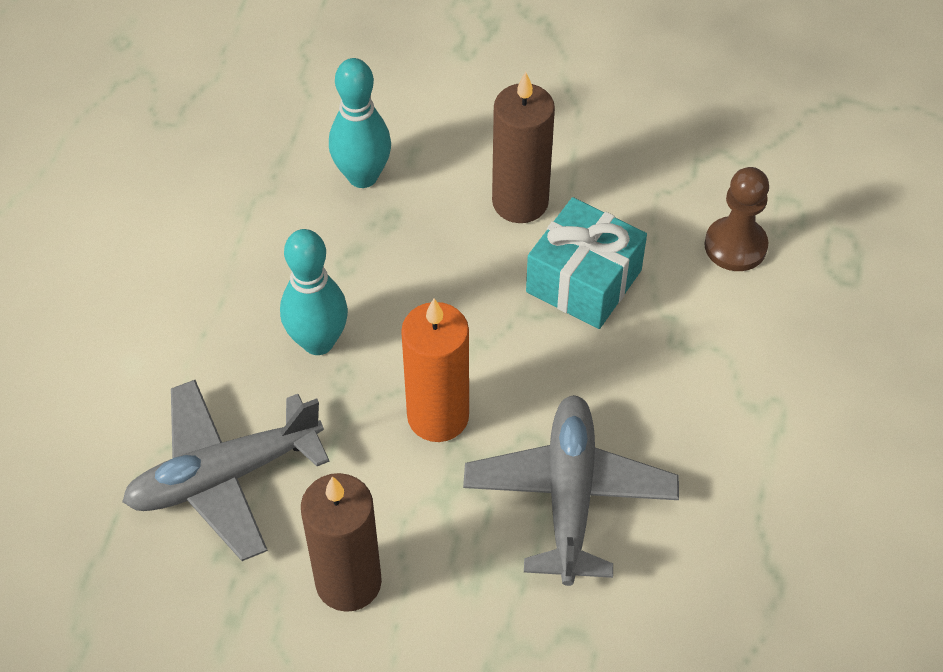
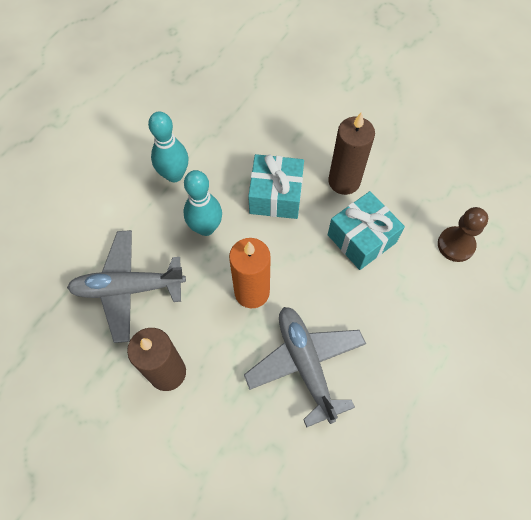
camera: 20 degrees right, 10 degrees up
turquoise bowling pin [329,58,391,188] -> turquoise bowling pin moved to [148,111,188,182]
grey plane [463,395,679,586] -> grey plane turned 45 degrees counterclockwise [244,307,366,428]
none -> turquoise gift [248,154,304,219]

